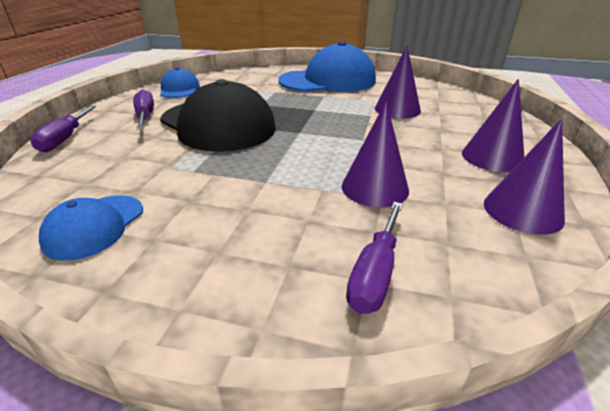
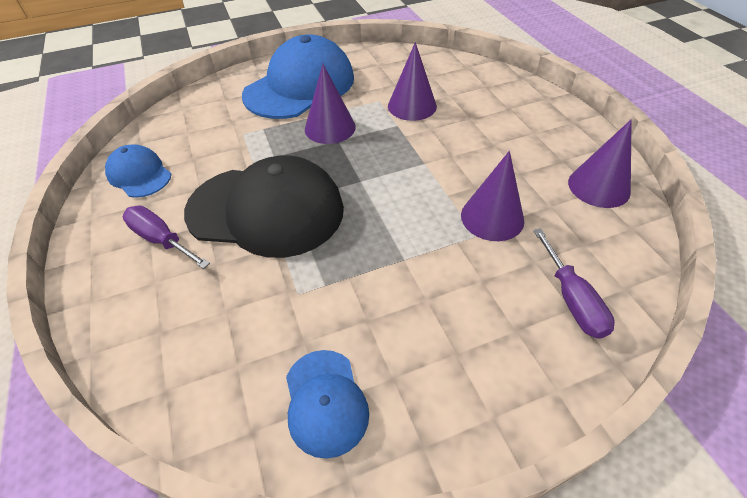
camera: 35 degrees left, 15 degrees up
purple screwdriver [30,106,96,152] -> none
purple cone [462,79,524,172] -> purple cone moved to [305,64,356,144]

